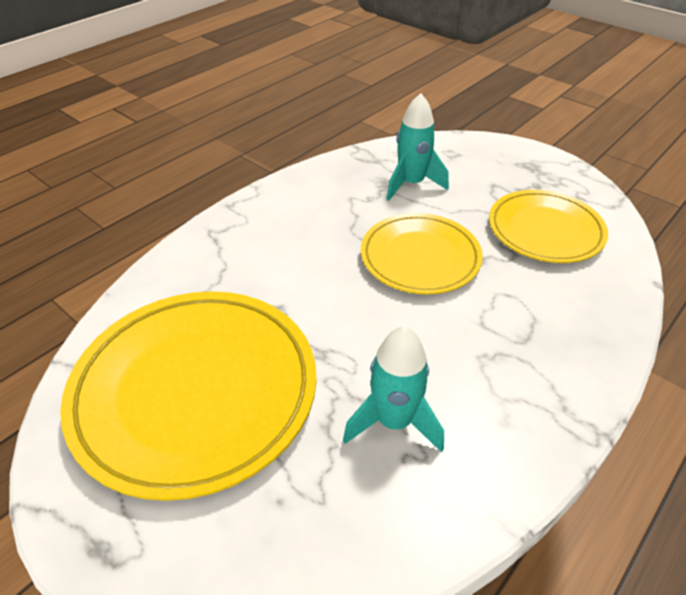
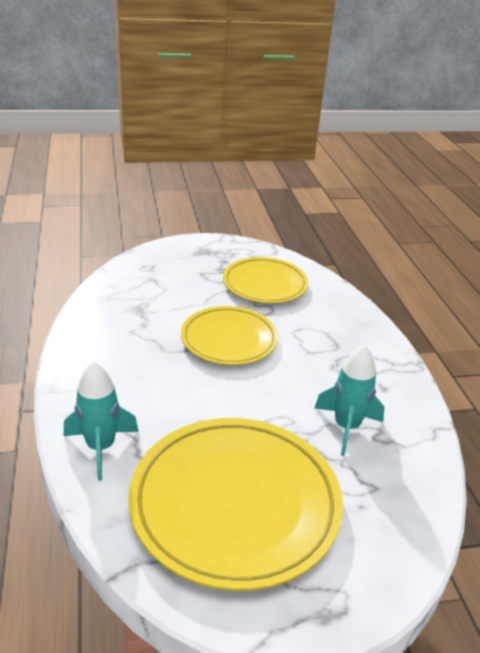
camera: 55 degrees left, 10 degrees down
turquoise rocket [386,93,449,201] -> turquoise rocket moved to [63,361,139,481]

